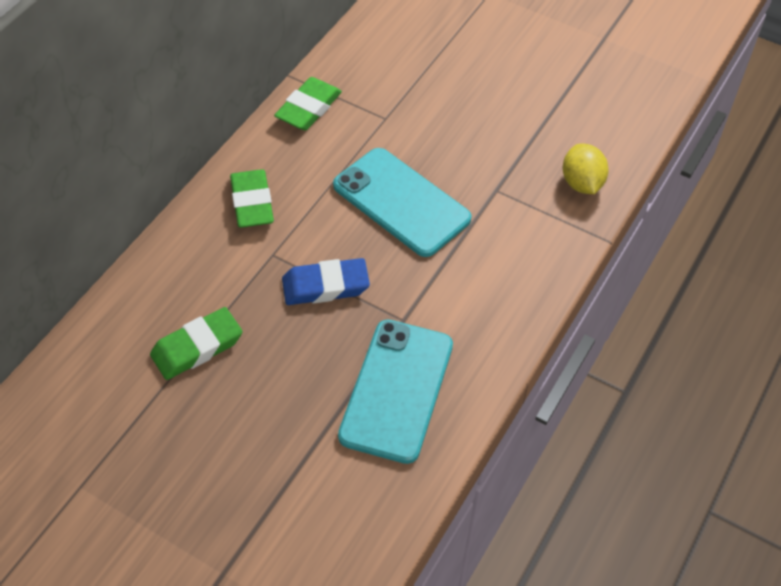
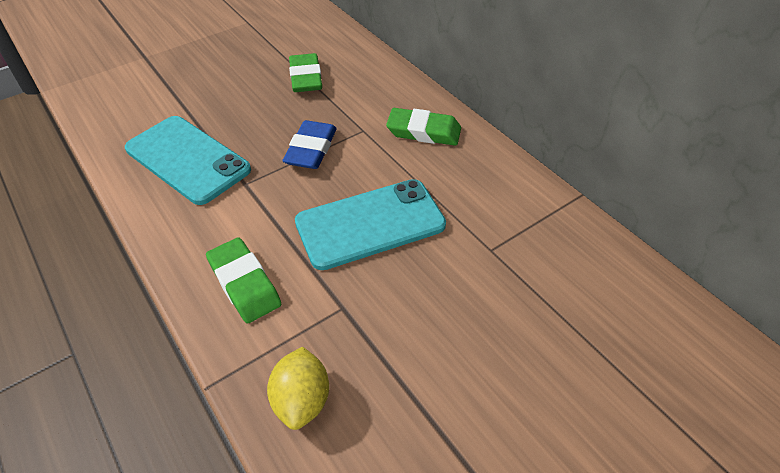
camera: 115 degrees right, 5 degrees down
green eraser [274,77,342,130] -> green eraser moved to [206,237,281,323]
yellow lemon [563,144,609,194] -> yellow lemon turned 75 degrees clockwise [267,347,329,430]

